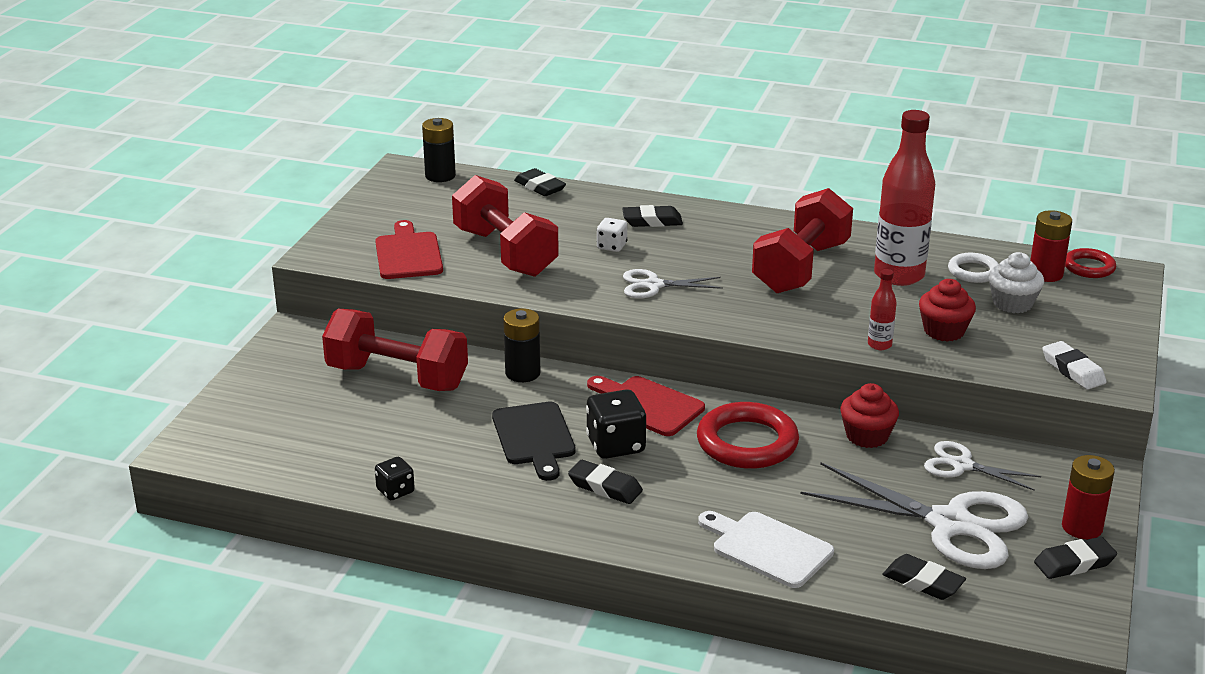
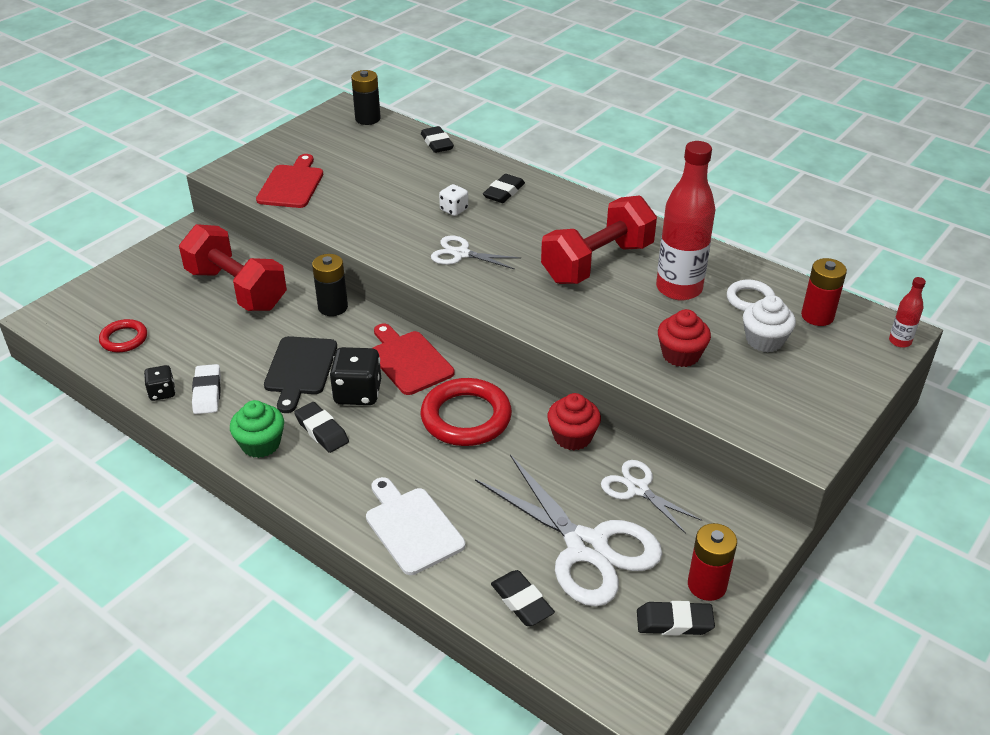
camera: 20 degrees right, 10 degrees up
red dumbbell [452,175,559,277] -> none
black eraser [622,205,683,227] -> black eraser turned 75 degrees counterclockwise [483,174,525,203]
red bottle [868,269,897,350] -> red bottle moved to [889,277,926,348]
white eraser [1042,341,1107,390] -> white eraser moved to [192,364,221,414]
red ring [1065,248,1116,278] -> red ring moved to [99,319,147,352]
none -> green cupcake [230,400,284,458]

